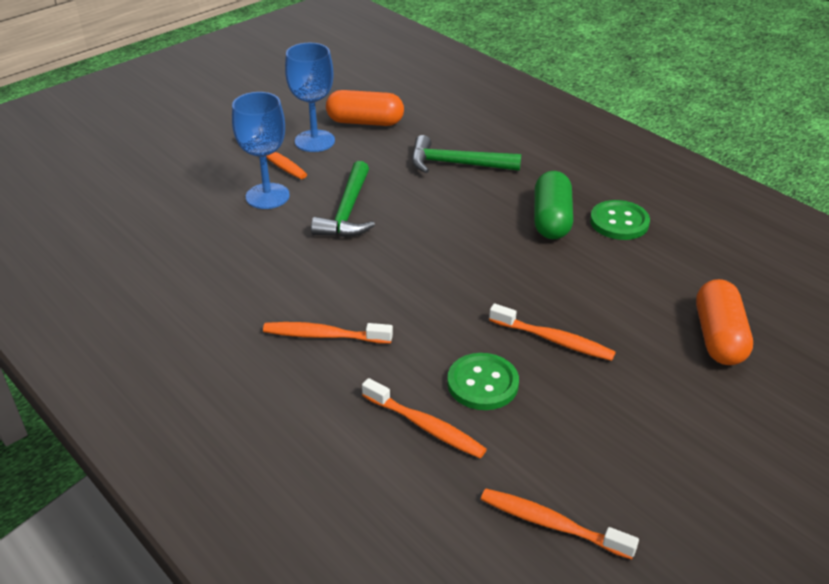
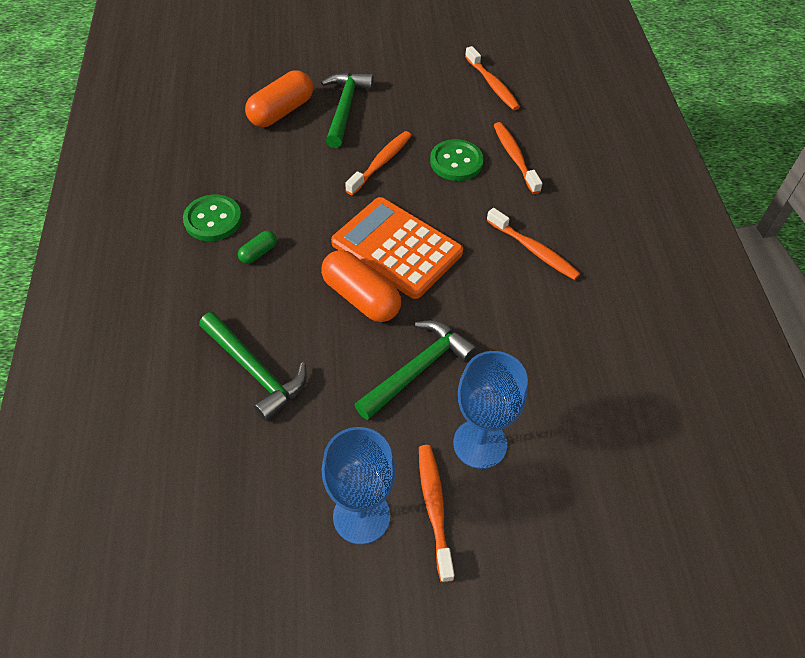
camera: 145 degrees left, 15 degrees up
orange capsule [326,90,404,126] -> orange capsule moved to [321,250,401,322]
orange toothbrush [489,303,616,361] -> orange toothbrush turned 60 degrees clockwise [345,131,411,195]
green capsule [534,171,573,239] -> green capsule [238,231,277,264], size x0.49
none -> green hammer [321,72,374,148]
none -> orange calculator [331,197,463,299]

